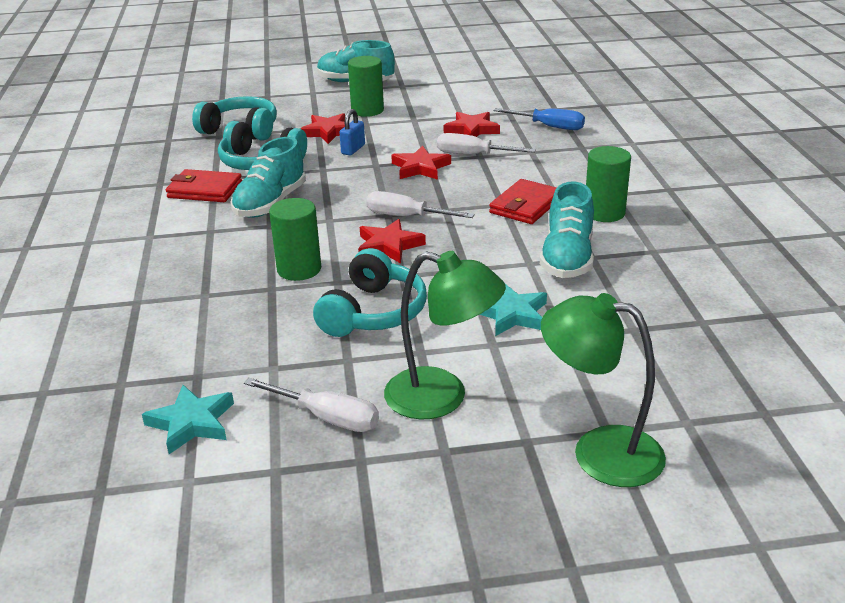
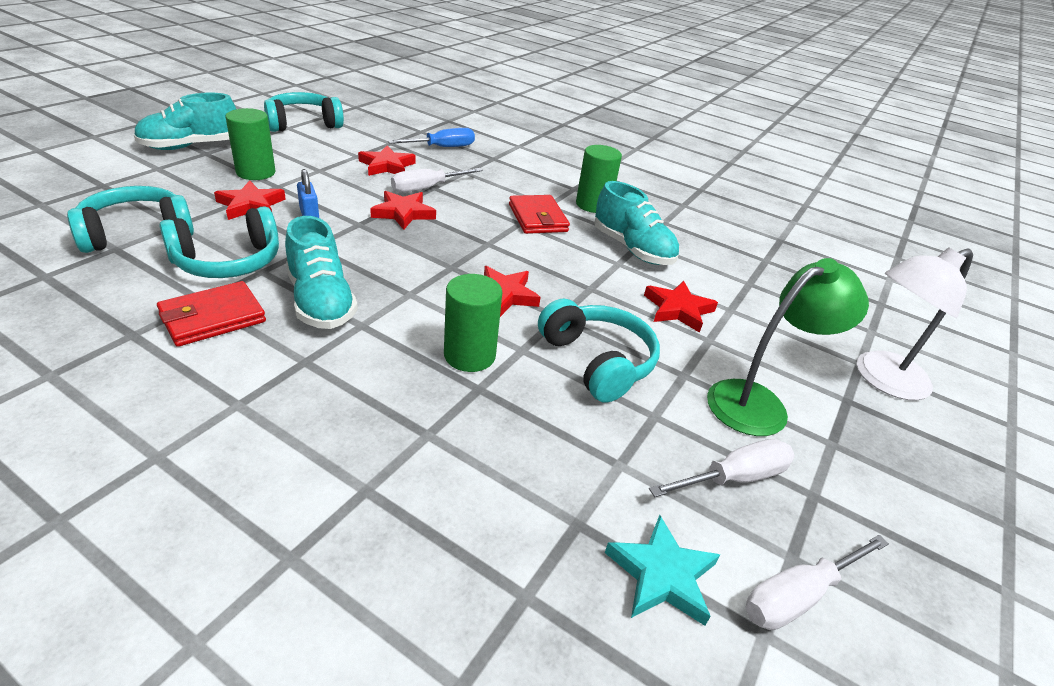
camera: 55 degrees left, 5 degrees up
white screwdriver [366,191,475,218] -> white screwdriver moved to [745,535,889,630]
turquoise star [480,284,547,336] -> red star [644,281,718,333]
green lamp [541,293,666,487] -> white lamp [857,247,973,401]
none -> turquoise headphones [264,92,344,132]

